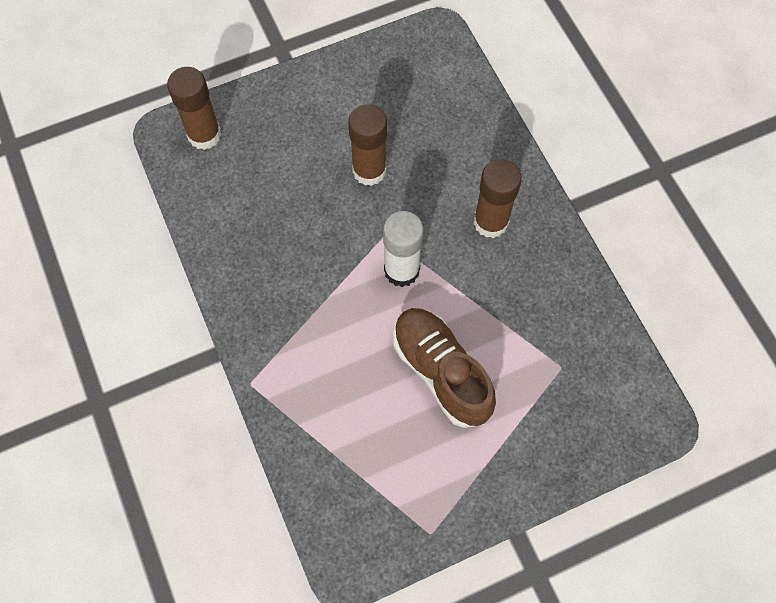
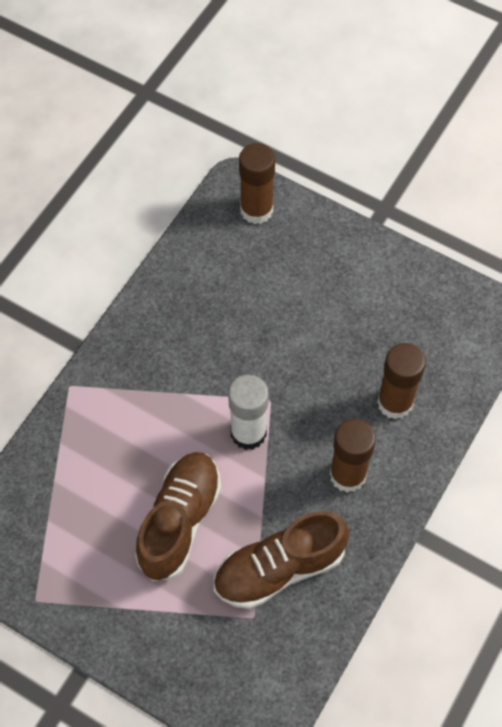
camera: 55 degrees right, 5 degrees down
brown glue stick [348,104,387,186] -> brown glue stick moved to [377,343,426,419]
none -> brown shoe [214,511,349,609]

